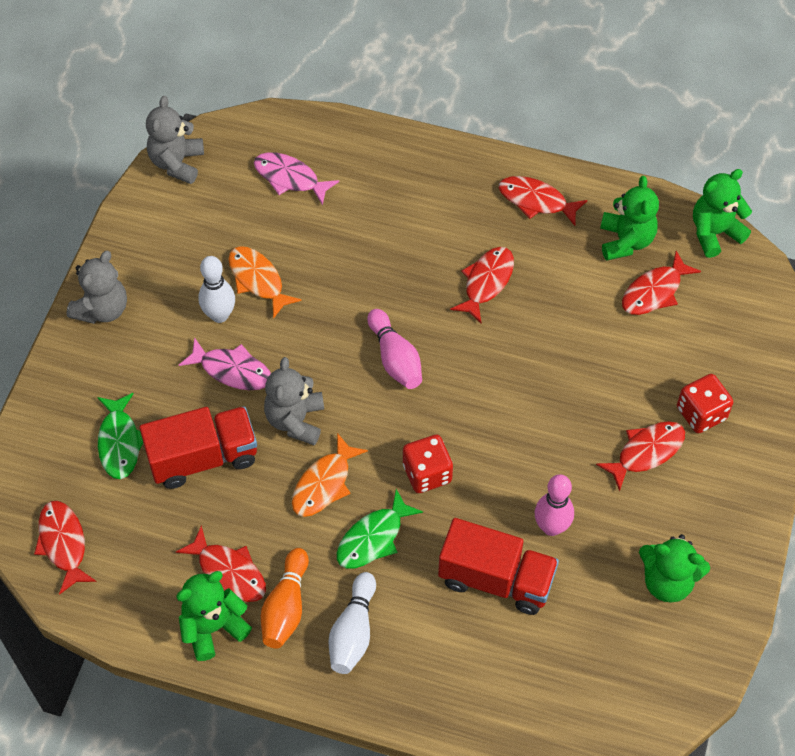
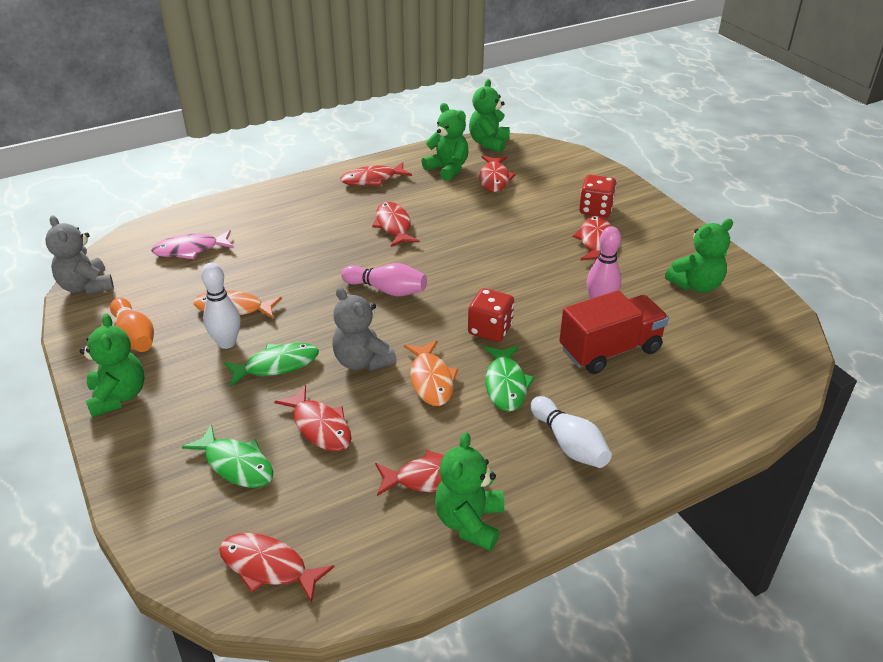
camera: 45 degrees left, 20 degrees down
grey teddy bear [66,251,127,324] -> green teddy bear [80,313,145,418]
red truck [139,406,257,489] -> red fish [274,385,352,452]
pink fish [179,337,271,390] -> green fish [223,343,319,386]
orange bowling pin [261,548,309,648] -> orange bowling pin moved to [110,298,154,352]

